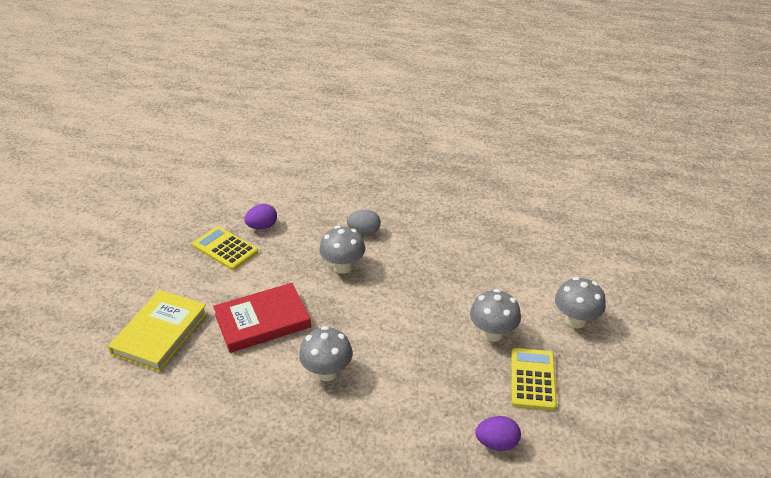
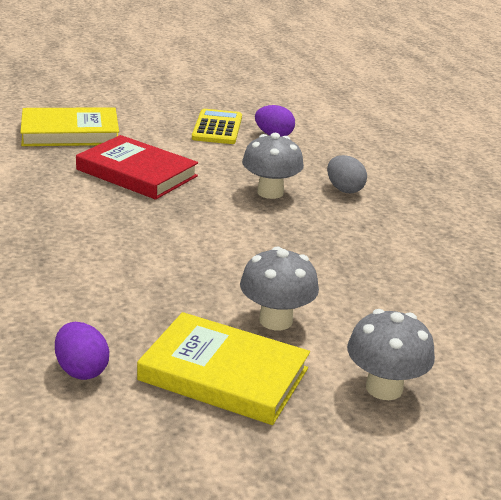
camera: 55 degrees right, 10 degrees down
grey mushroom [299,326,353,381] -> none
yellow calculator [511,348,557,410] -> yellow book [137,312,310,425]

